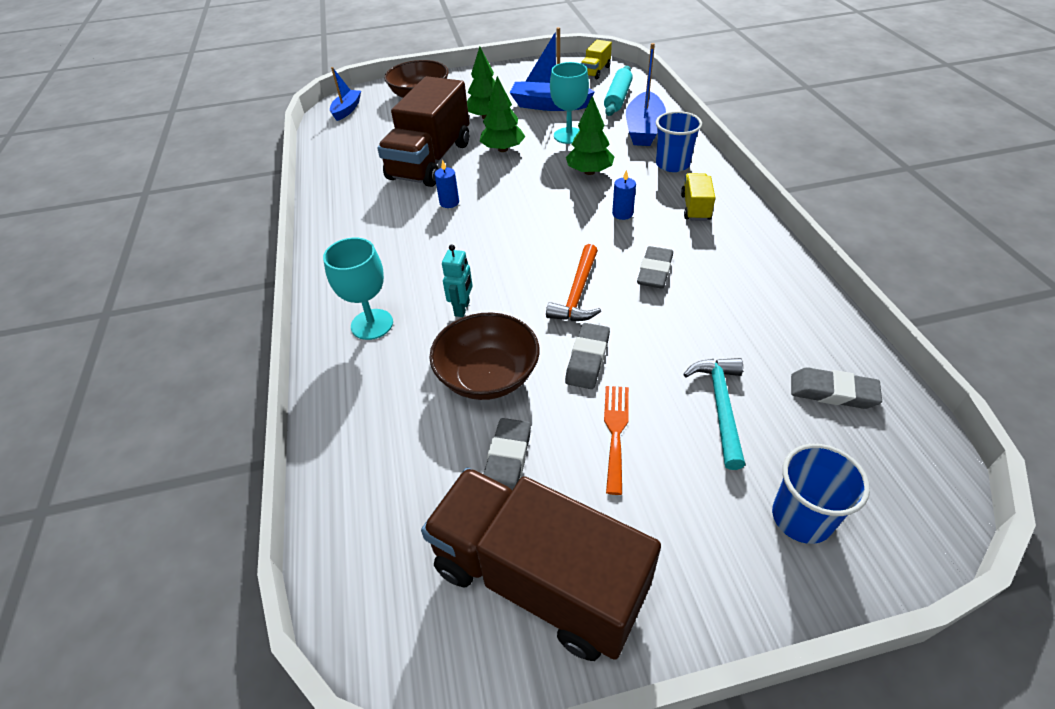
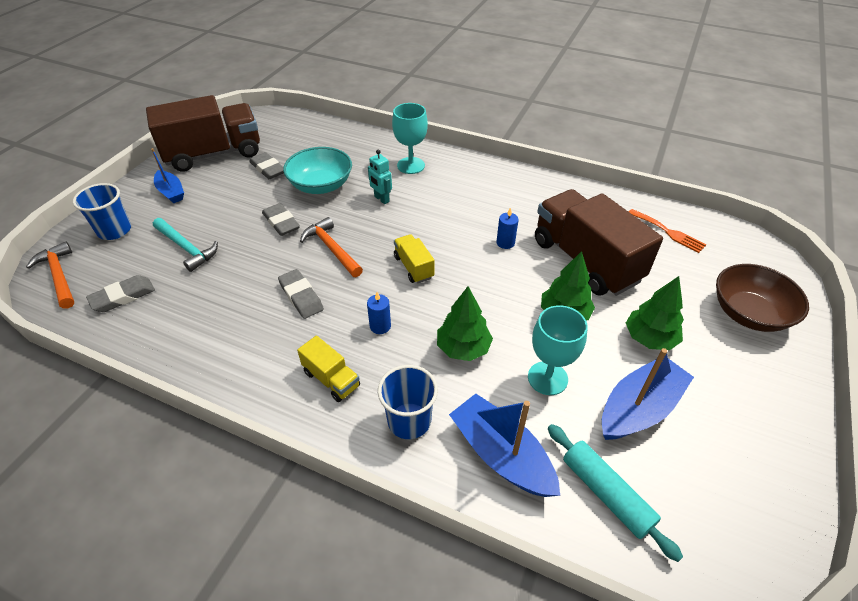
camera: 125 degrees right, 0 degrees up
blue boat [330,67,361,121] -> blue boat moved to [151,148,184,203]
brown bowl [429,313,540,400] -> turquoise bowl [283,147,352,194]
yellow truck [581,40,612,79] -> yellow truck moved to [394,234,435,283]
orange fork [604,386,629,495] -> orange fork moved to [629,209,707,253]
none -> orange hammer [26,242,74,309]

